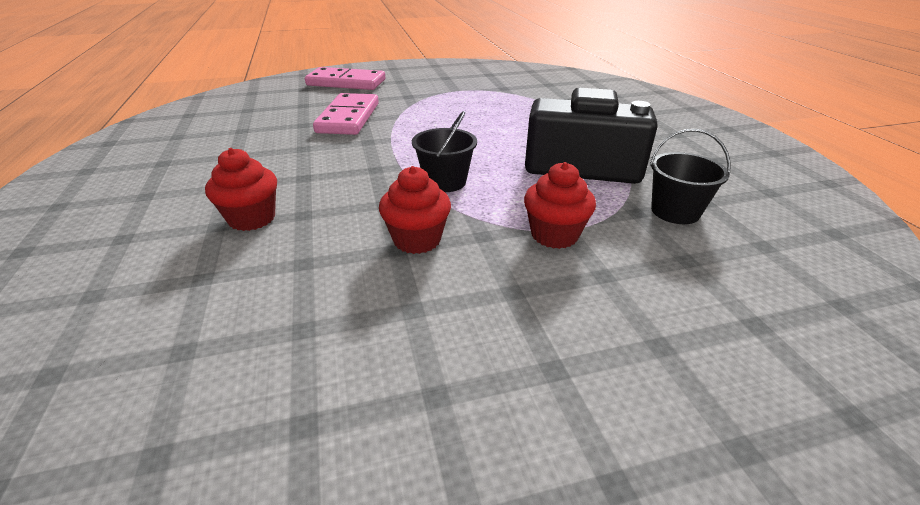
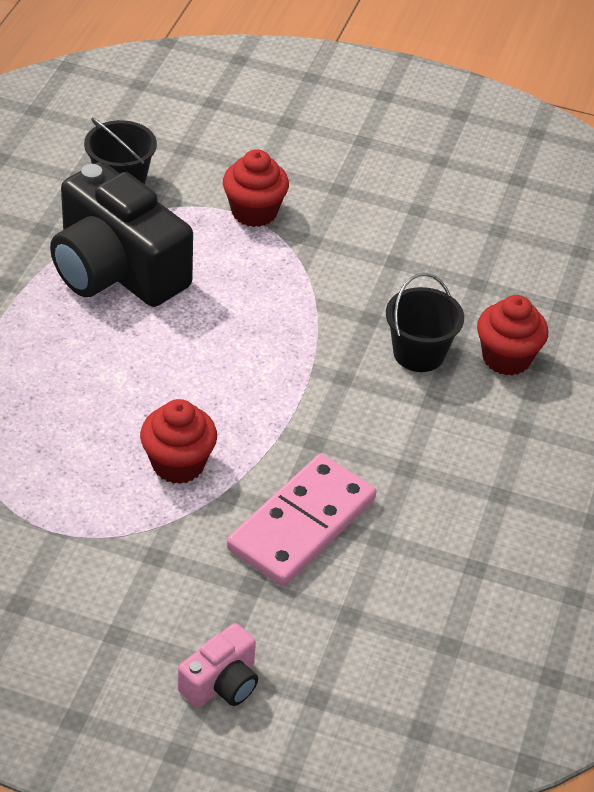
camera: 150 degrees left, 10 degrees up
pink domino [305,67,385,90] -> pink camera [178,623,258,708]
red cupcake [379,166,451,254] -> red cupcake moved to [140,399,217,484]
black bucket [412,111,477,192] -> black bucket moved to [386,273,464,372]

